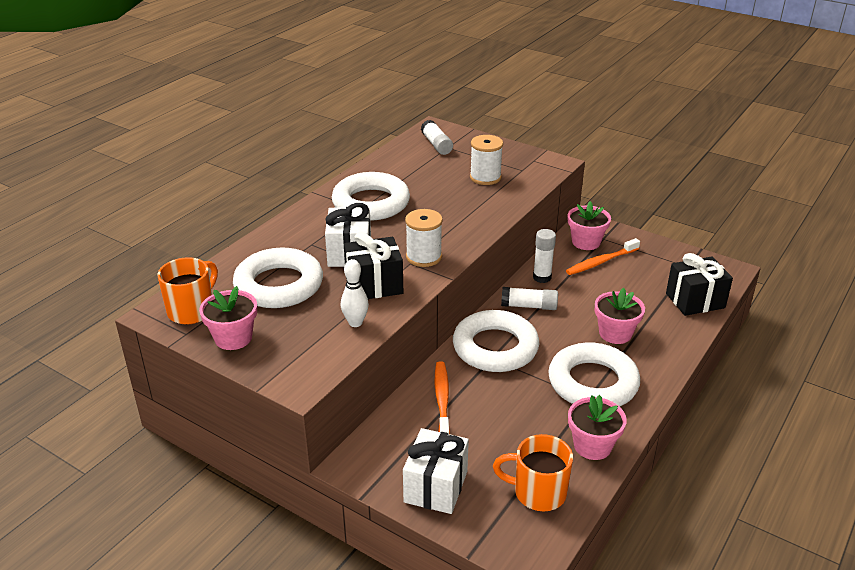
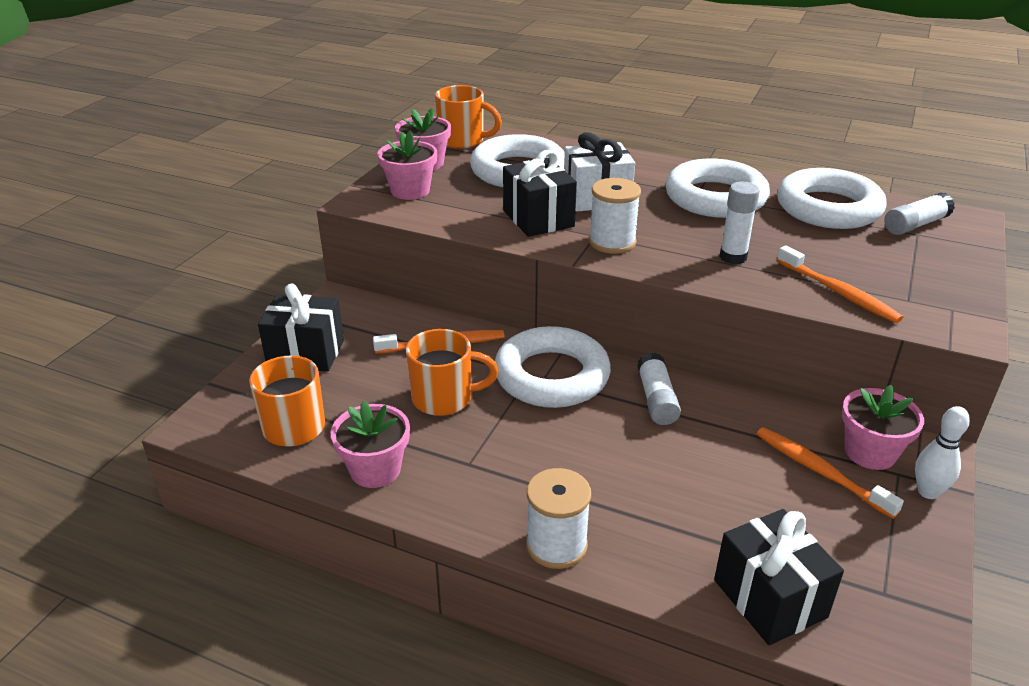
camera: 80 degrees right, 0 degrees up
white bowling pin [341,259,369,327] -> white bowling pin moved to [915,406,970,499]
white gift [403,428,469,514] -> black gift [258,284,344,372]
white spool [470,135,503,185] -> white spool moved to [526,468,591,569]
white glue stick [533,229,556,283] -> white glue stick moved to [720,182,760,264]
white ring [548,342,640,407] -> white ring moved to [777,168,887,229]
pink flower pot [595,288,645,344] -> pink flower pot moved to [378,130,437,200]
none -> orange mug [406,329,499,416]
none -> orange toothbrush [777,246,903,323]

